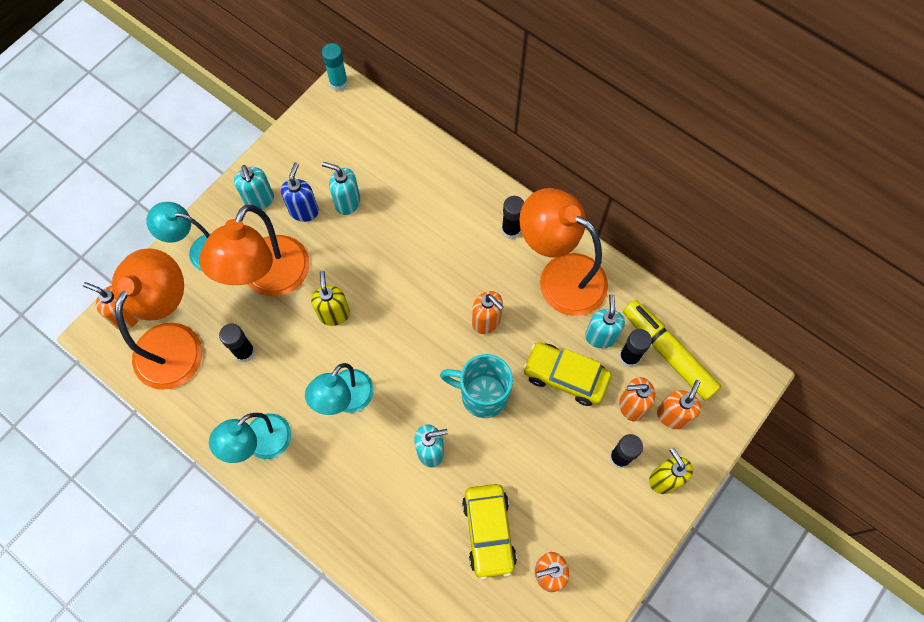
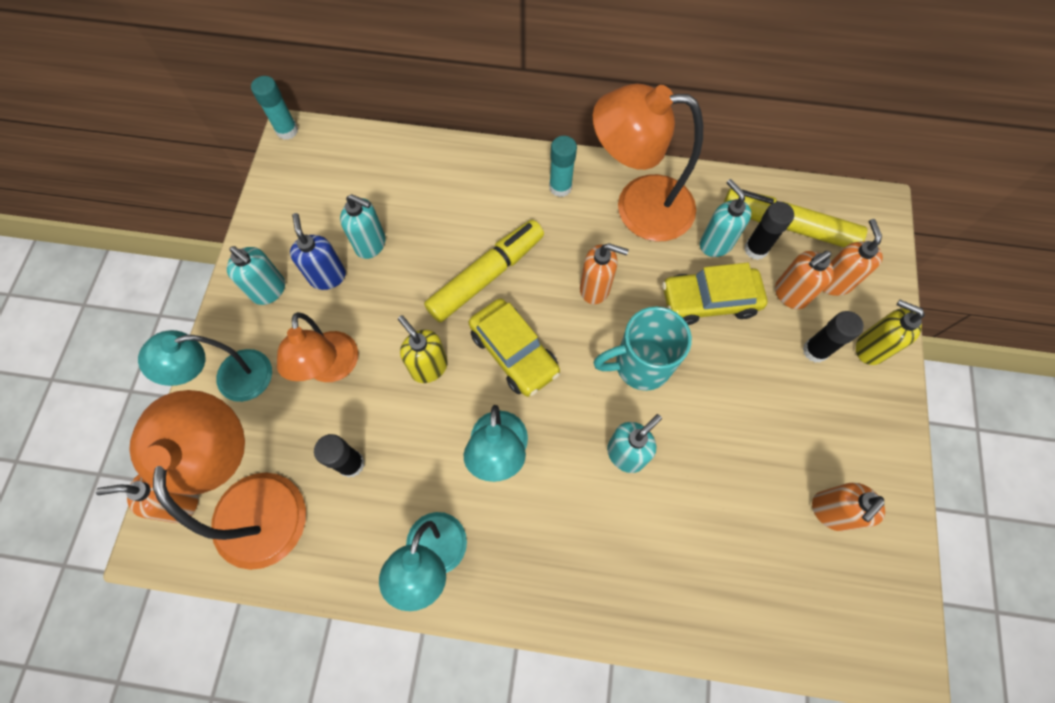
camera: 30 degrees left, 0 degrees up
orange lamp [199,205,310,297] -> orange lamp [277,312,358,382], size x0.64
turquoise soap dispenser [322,162,360,215] -> turquoise soap dispenser turned 150 degrees counterclockwise [340,194,386,259]
yellow car [462,484,517,580] -> yellow car moved to [469,299,560,397]
black glue stick [502,196,524,239] -> turquoise glue stick [549,136,577,197]
none -> yellow marker [424,220,544,322]

